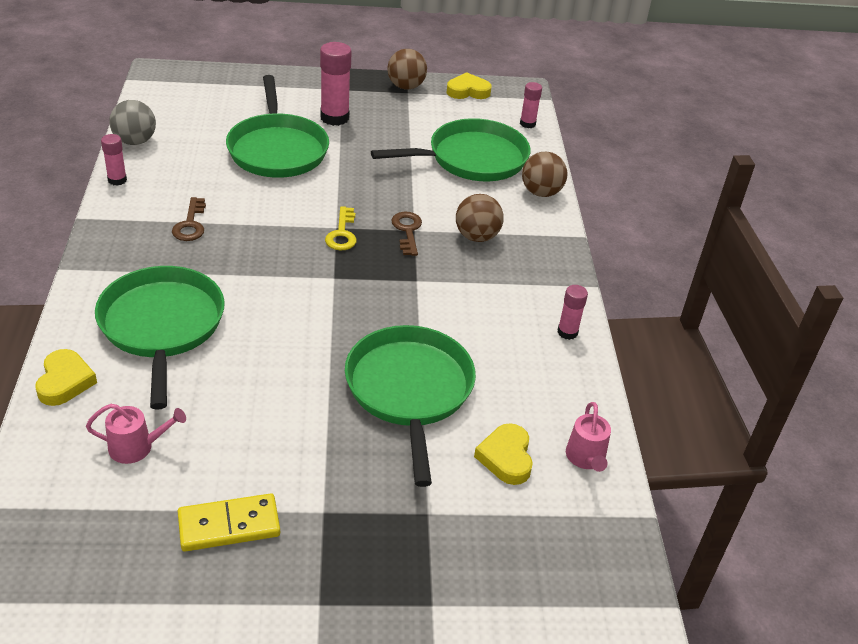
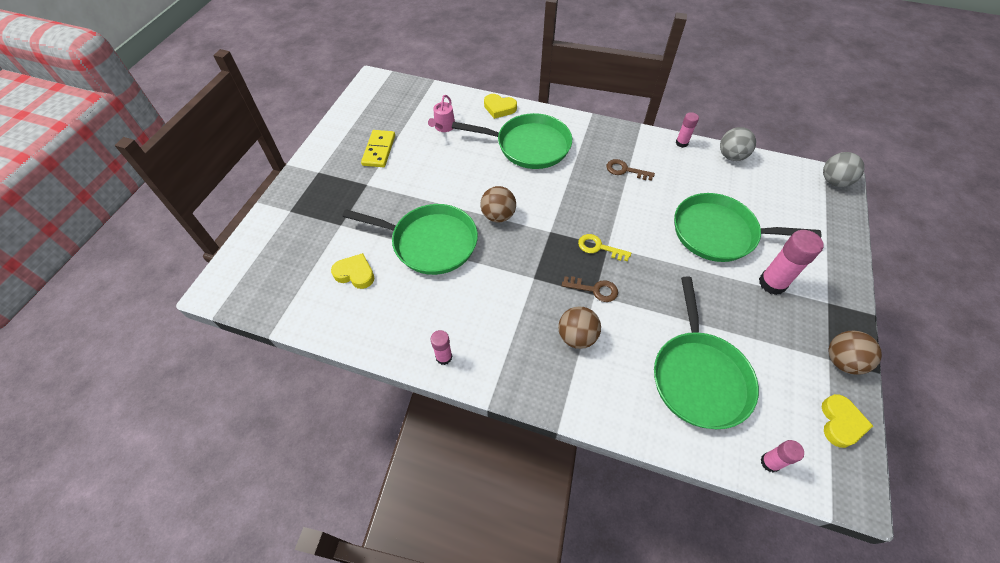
camera: 115 degrees right, 15 degrees up
brown ball [522,152,567,197] -> brown ball moved to [480,186,516,222]
pink watering can [566,402,611,472] -> none
none -> grey ball [823,152,865,187]

